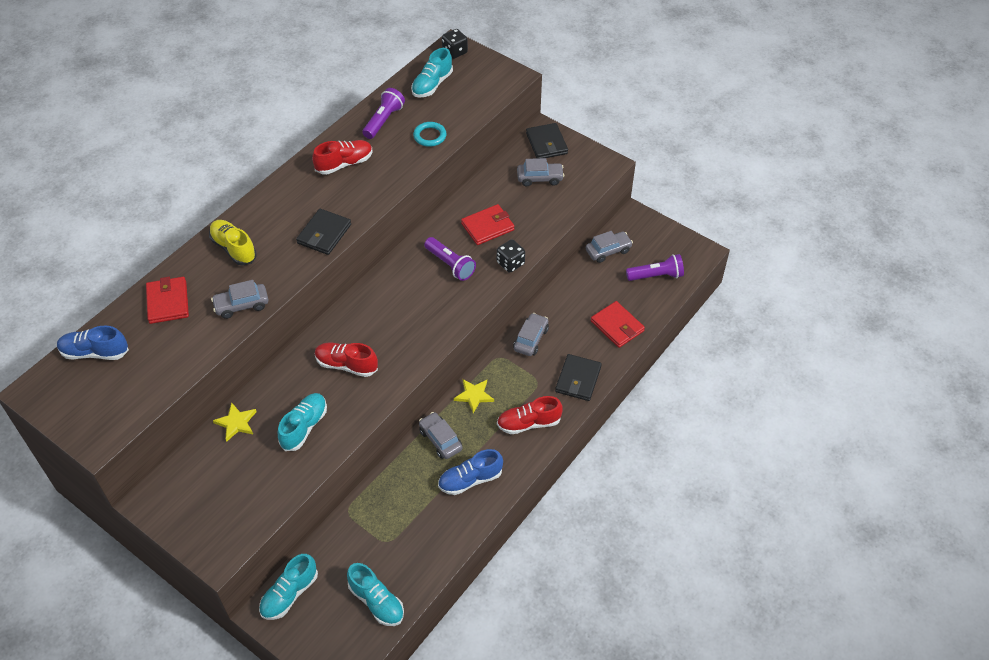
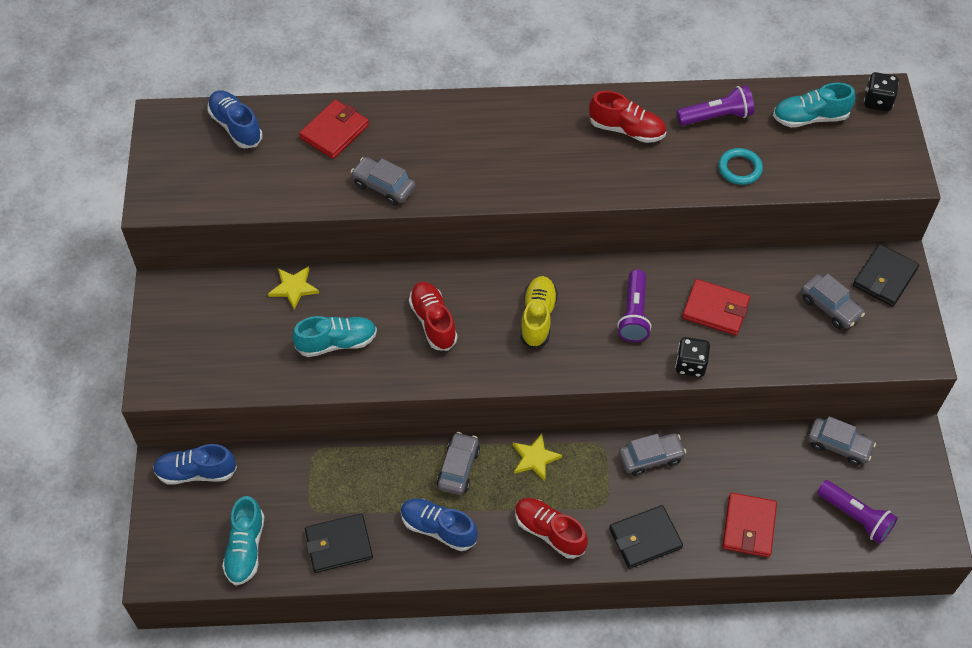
camera: 50 degrees right, 5 degrees up
yellow shoe [209,220,257,266] -> yellow shoe moved to [520,276,558,349]
turquoise shoe [259,554,318,620] -> blue shoe [153,444,237,484]
black wallet [296,209,351,255] -> black wallet moved to [305,514,373,573]

